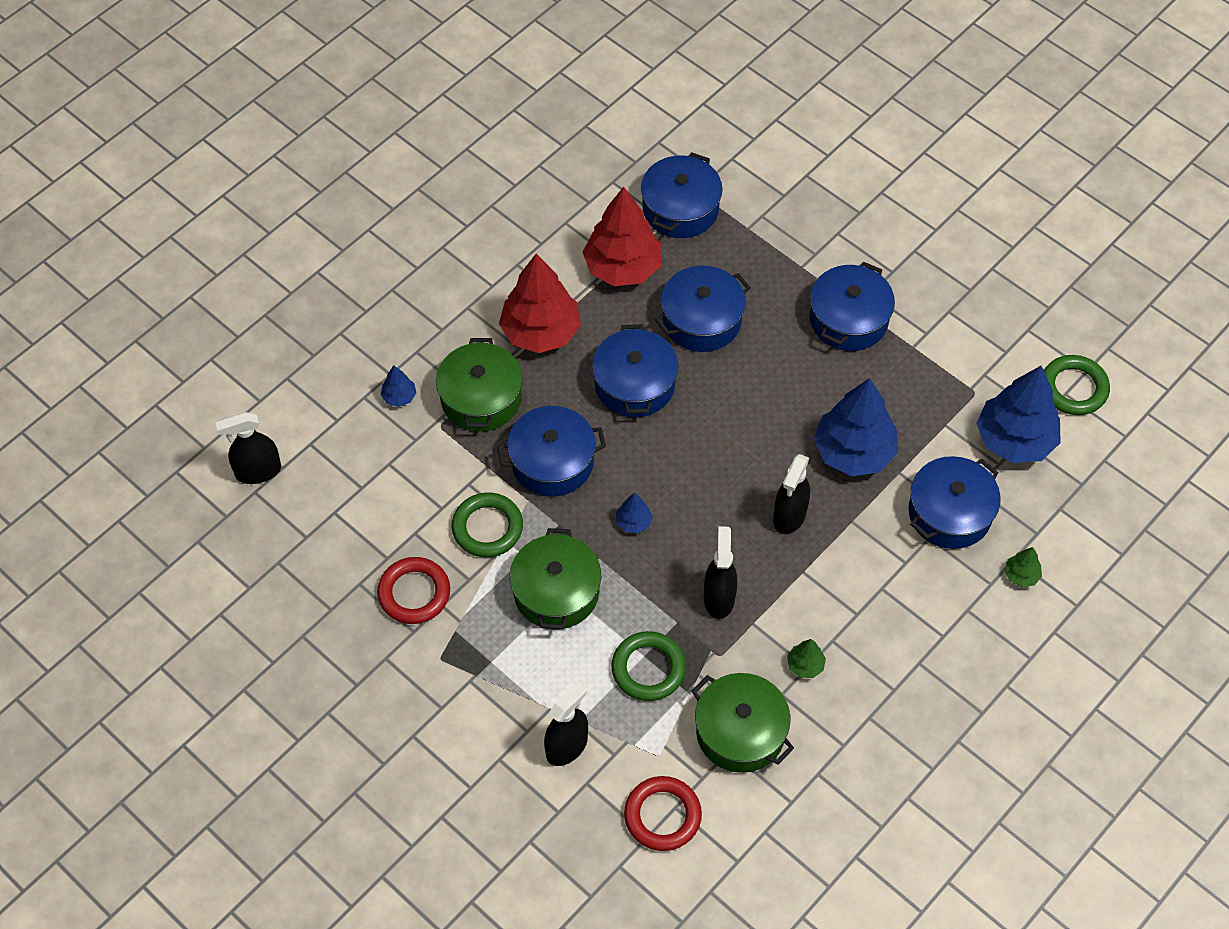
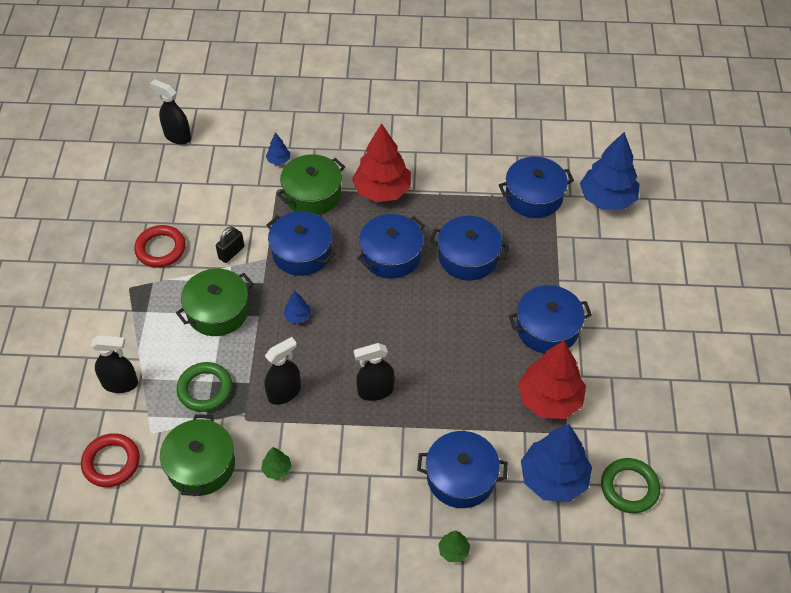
camera: 50 degrees right, 5 degrees down
green ring [451,493,523,557] -> black padlock [216,226,244,263]
red tree [583,186,662,286] -> red tree moved to [518,341,586,419]
blue tree [813,378,898,476] -> blue tree moved to [580,132,639,210]

